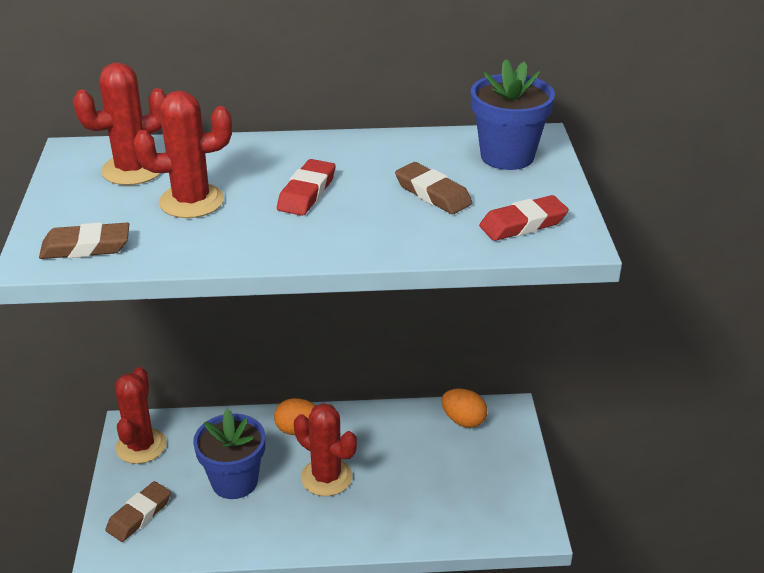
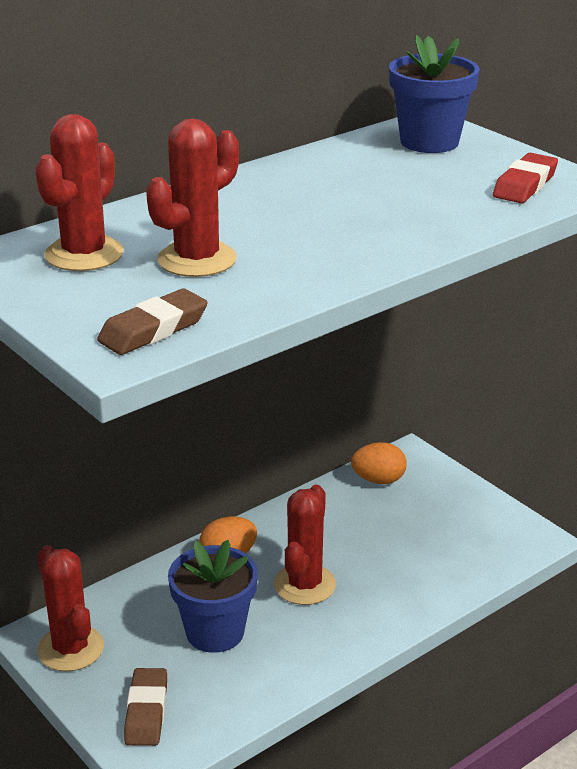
camera: 35 degrees left, 5 degrees down
red eraser [277,159,335,216] -> none
red cactus [294,403,357,496] -> red cactus turned 75 degrees counterclockwise [274,485,336,605]
brown eraser [395,162,473,214] -> none

